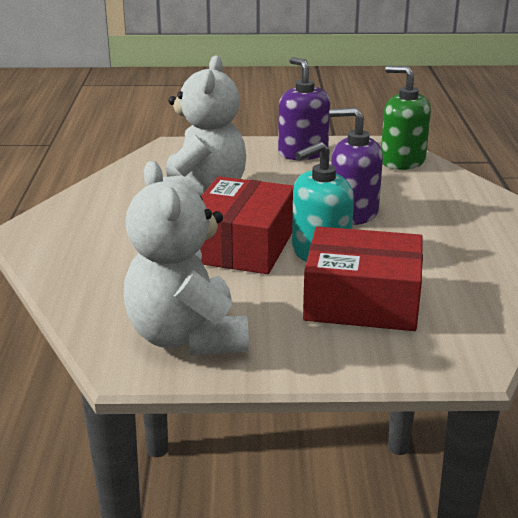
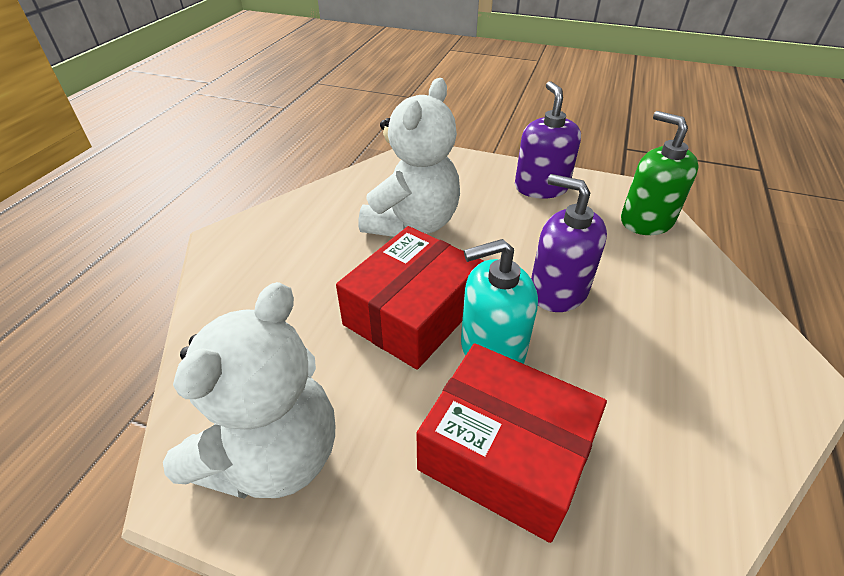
camera: 20 degrees right, 15 degrees up
white teddy bear [123,161,249,355] -> white teddy bear turned 150 degrees counterclockwise [163,282,335,499]

